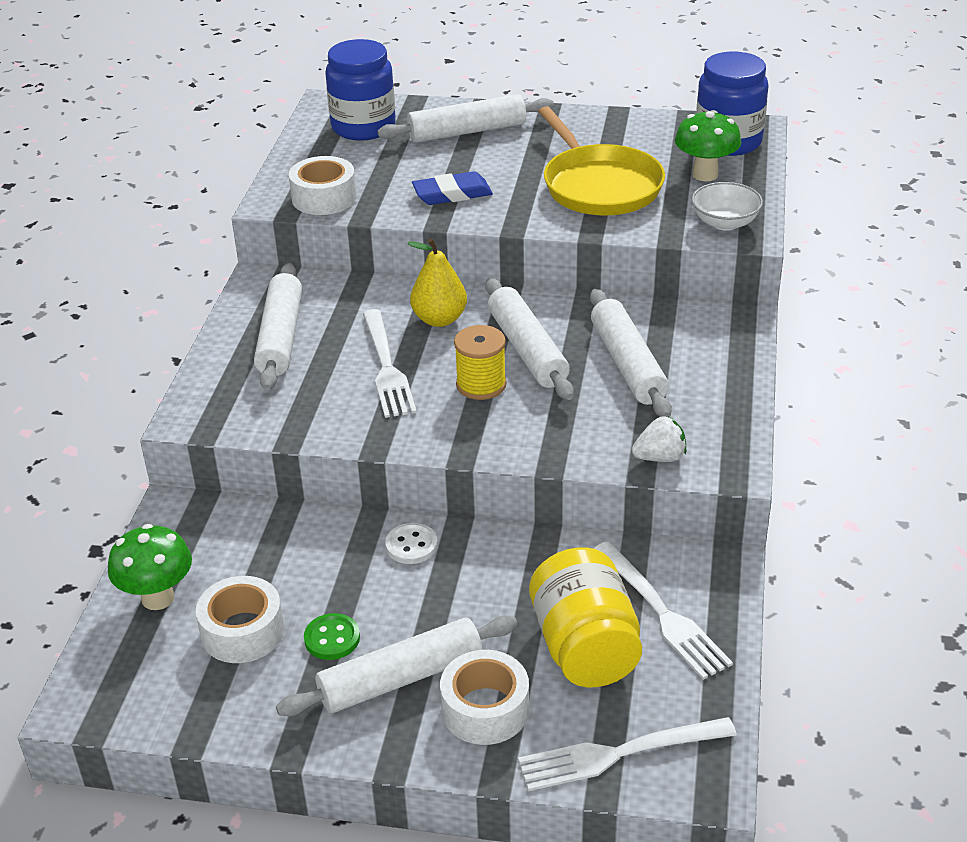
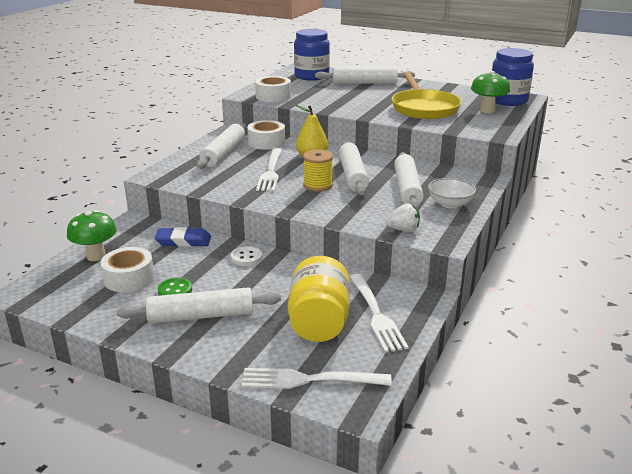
camera: 15 degrees right, 10 degrees down
blue eraser [412,171,493,205] -> blue eraser moved to [154,227,211,247]
white tape [440,650,529,745] -> white tape moved to [247,120,285,150]
white bowl [692,182,763,231] -> white bowl moved to [428,178,476,208]

